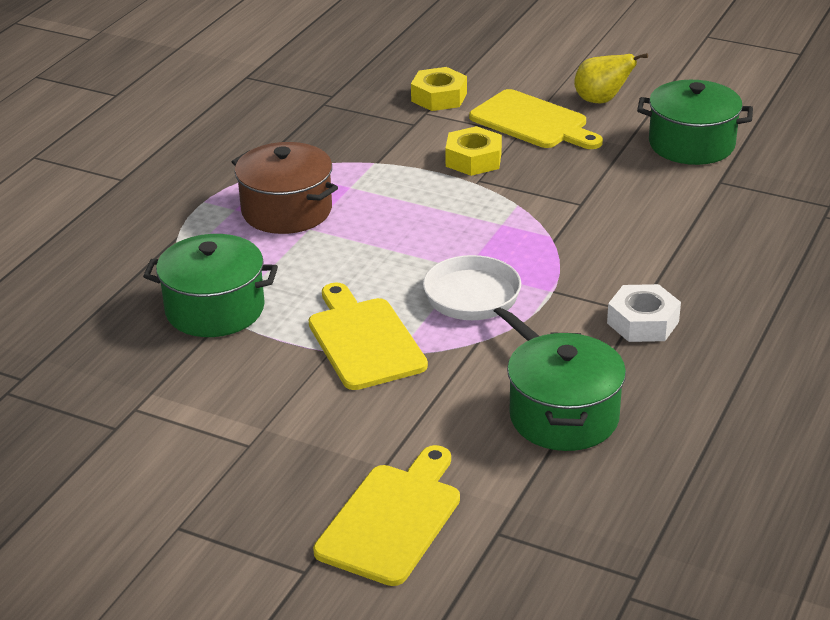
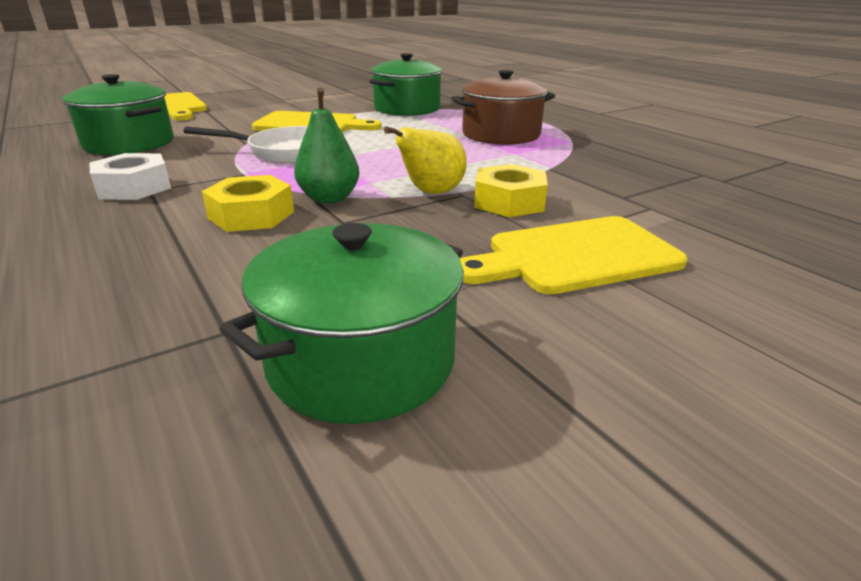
camera: 120 degrees right, 5 degrees down
yellow nut [411,67,467,111] -> yellow nut moved to [202,175,294,232]
yellow pear [574,53,648,103] -> yellow pear moved to [384,126,467,194]
none -> green pear [294,88,359,204]

